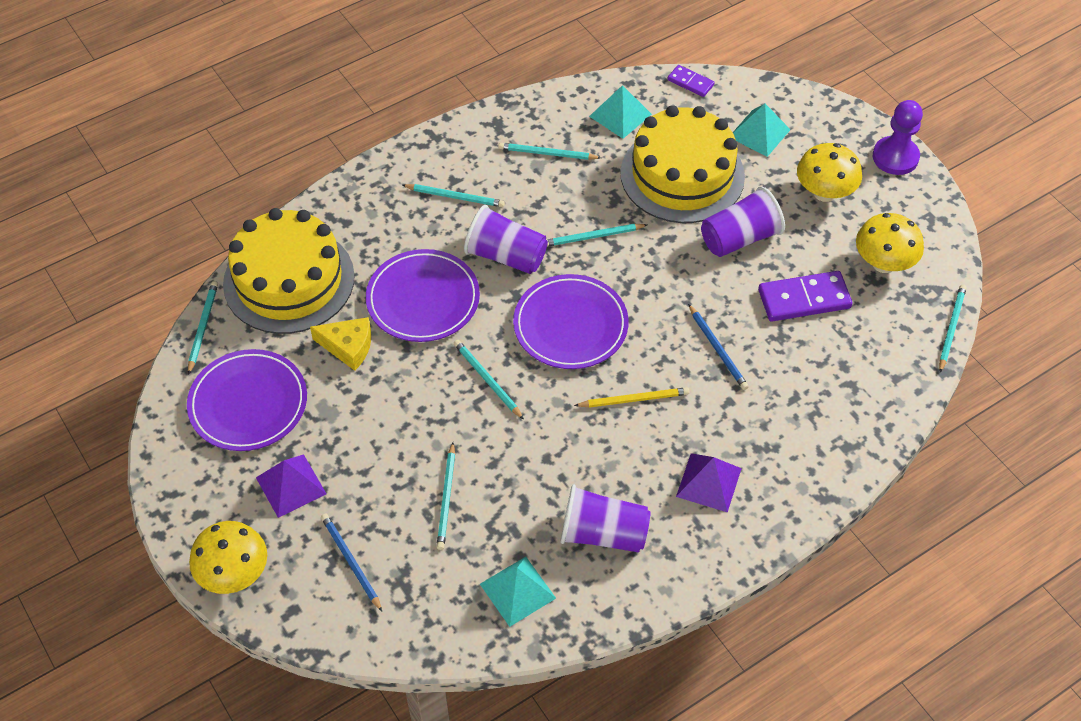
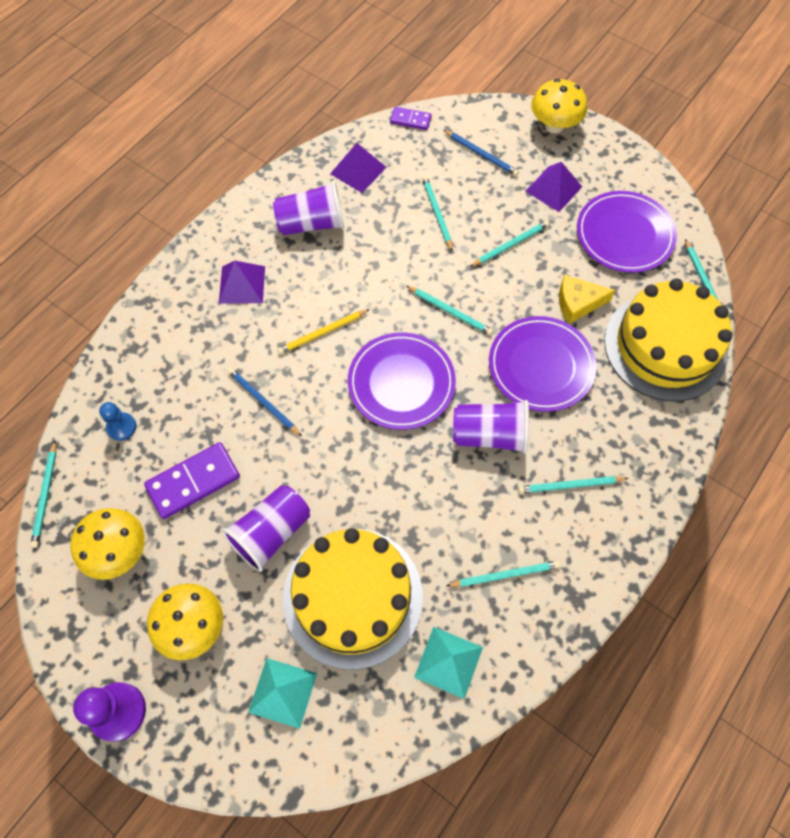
camera: 160 degrees right, 10 degrees up
turquoise pyramid [480,557,556,627] -> purple pyramid [330,143,387,193]
turquoise pencil [547,224,648,247] -> turquoise pencil moved to [470,221,550,267]
purple domino [667,65,715,97] -> purple domino moved to [390,107,432,130]
none -> blue pawn [99,402,136,441]

